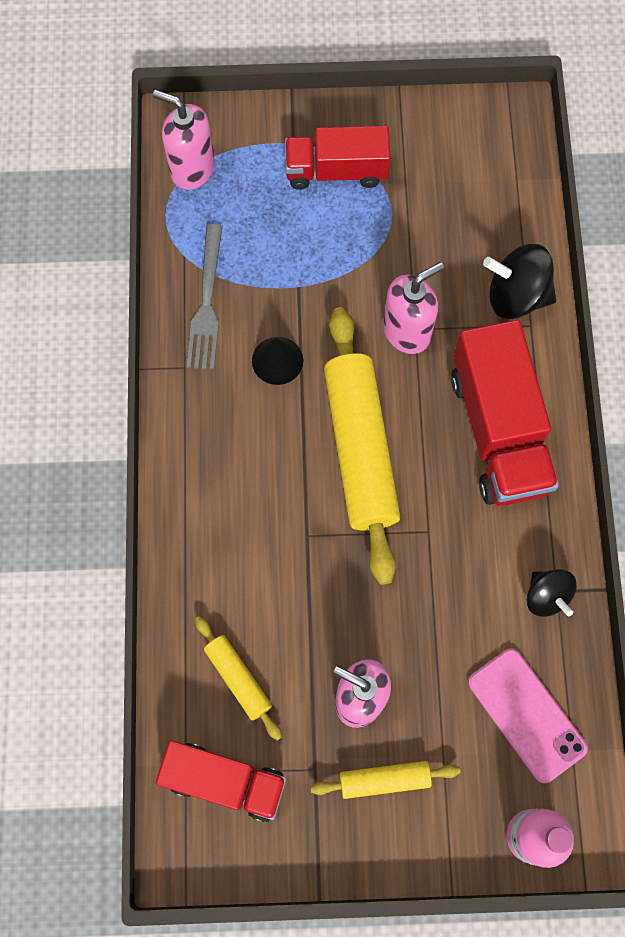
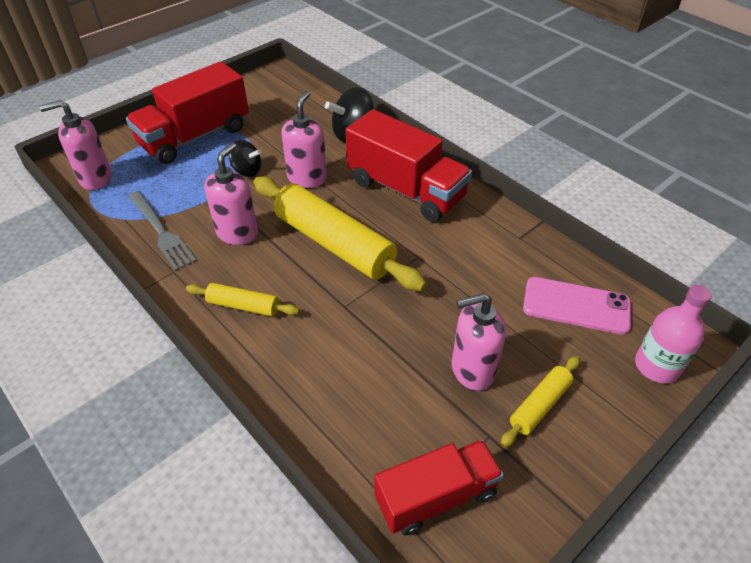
camera: 40 degrees left, 25 degrees down
yellow rolling pin [195,616,282,741] -> yellow rolling pin moved to [186,283,299,316]
black cone [252,337,303,385] -> pink soap dispenser [204,143,258,245]
red truck [285,126,391,190] -> red truck [126,61,249,164], size x1.51
black spinning top [526,569,577,617] -> black spinning top moved to [229,140,261,177]

